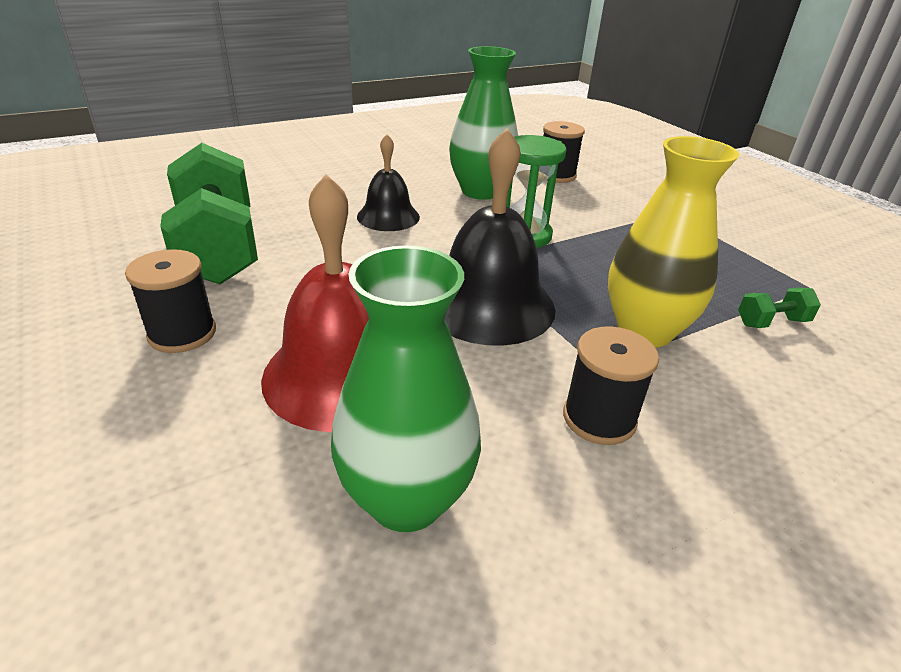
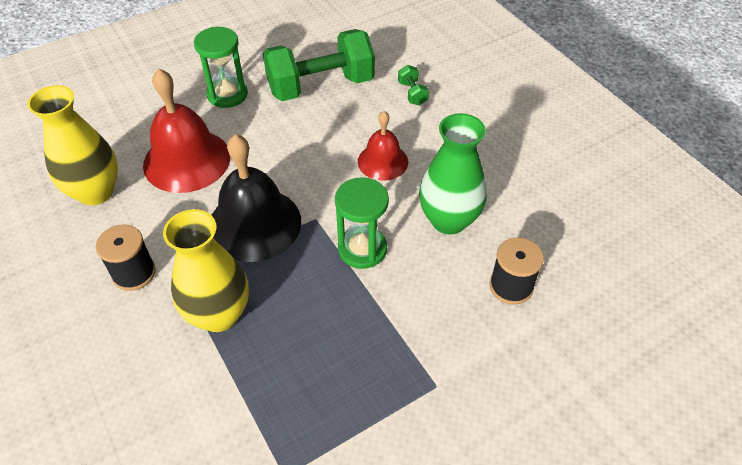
camera: 90 degrees right, 15 degrees up
black spool [125,249,216,353] -> green hourglass [194,27,248,108]
green vase [331,245,481,532] -> yellow vase [27,85,118,205]
black bell [357,134,420,231] -> red bell [358,111,408,181]
green dumbbell [738,288,821,328] -> green dumbbell moved to [398,65,429,105]

